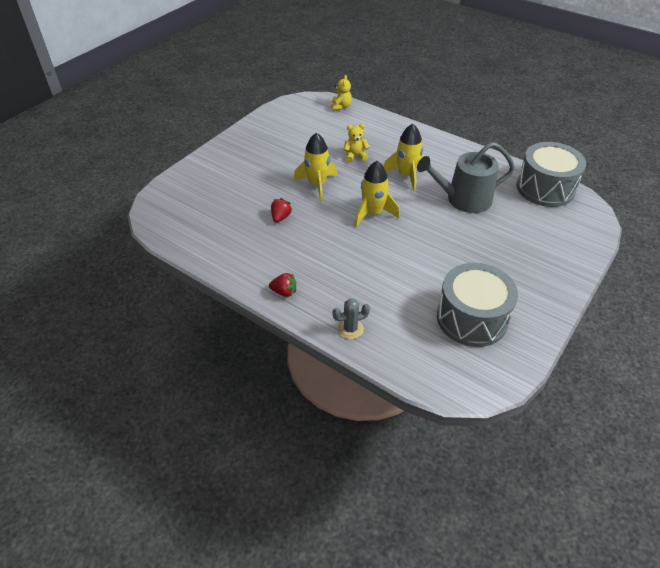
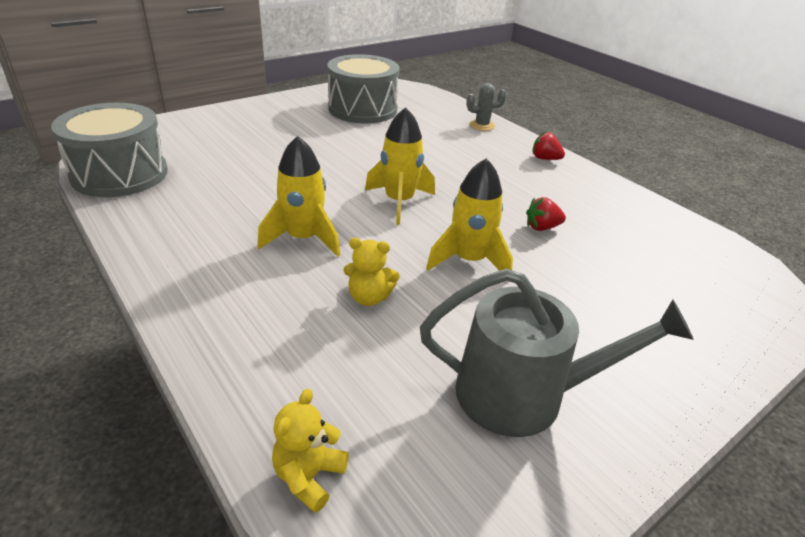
camera: 165 degrees left, 10 degrees down
red strawberry [271,198,292,223] -> red strawberry turned 45 degrees clockwise [526,197,566,231]
grey watering can [417,142,515,213] -> grey watering can moved to [420,269,694,437]

